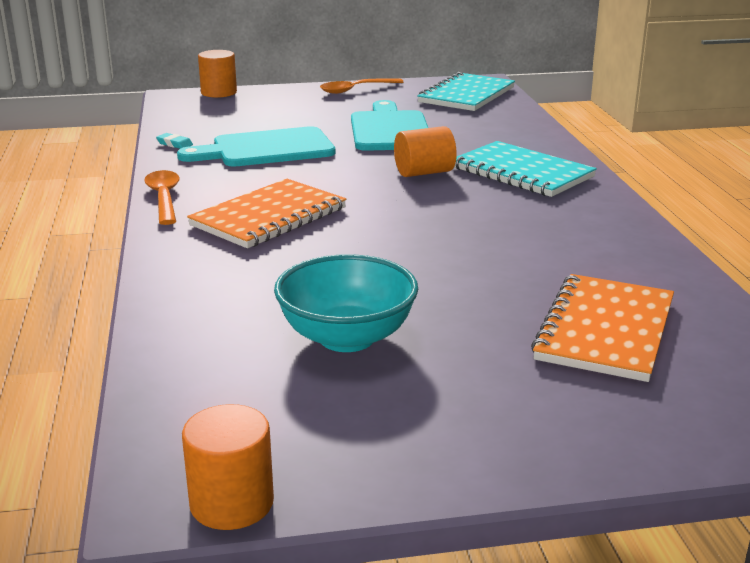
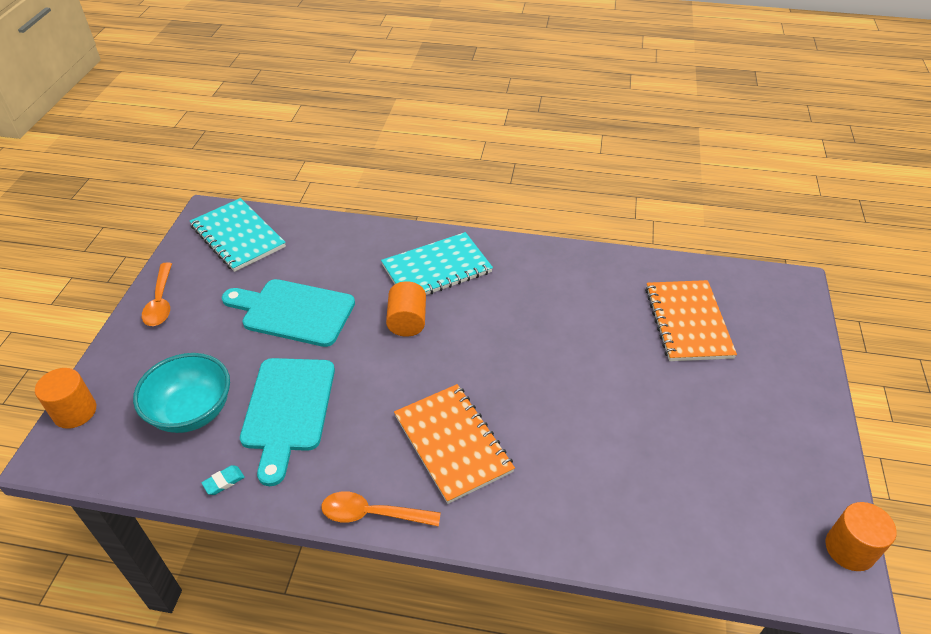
camera: 70 degrees left, 20 degrees up
turquoise bowl [274,254,418,352] -> turquoise bowl moved to [133,353,230,433]
orange notebook [531,274,674,382] -> orange notebook turned 45 degrees clockwise [645,280,737,361]

